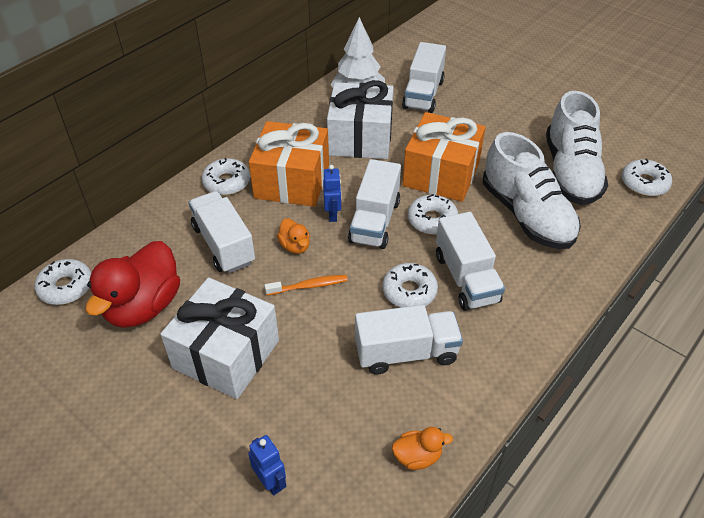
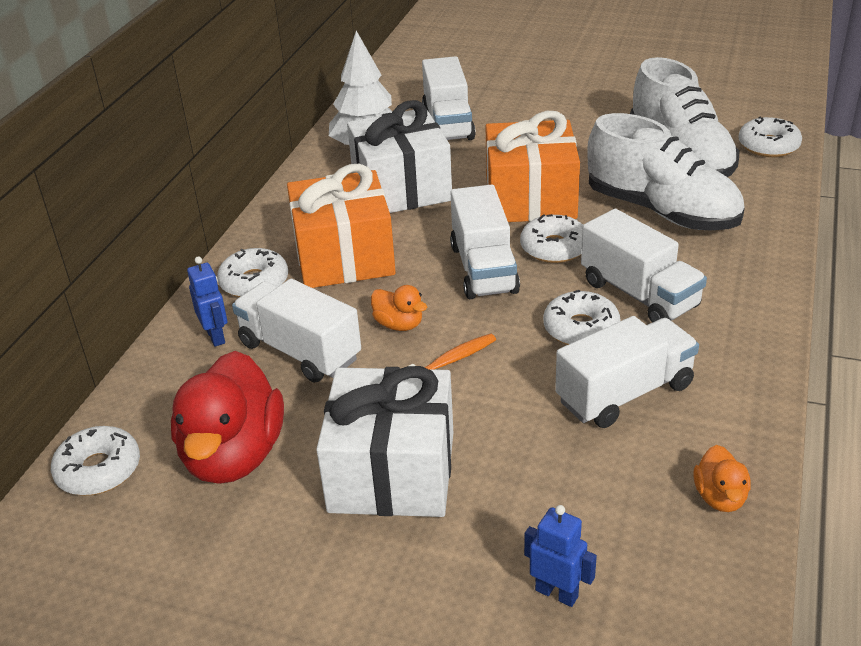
camera: 20 degrees left, 10 degrees down
blue robot [323,165,342,222] -> blue robot moved to [187,256,227,347]
orange duck [392,427,453,470] -> orange duck turned 120 degrees clockwise [693,445,751,512]

